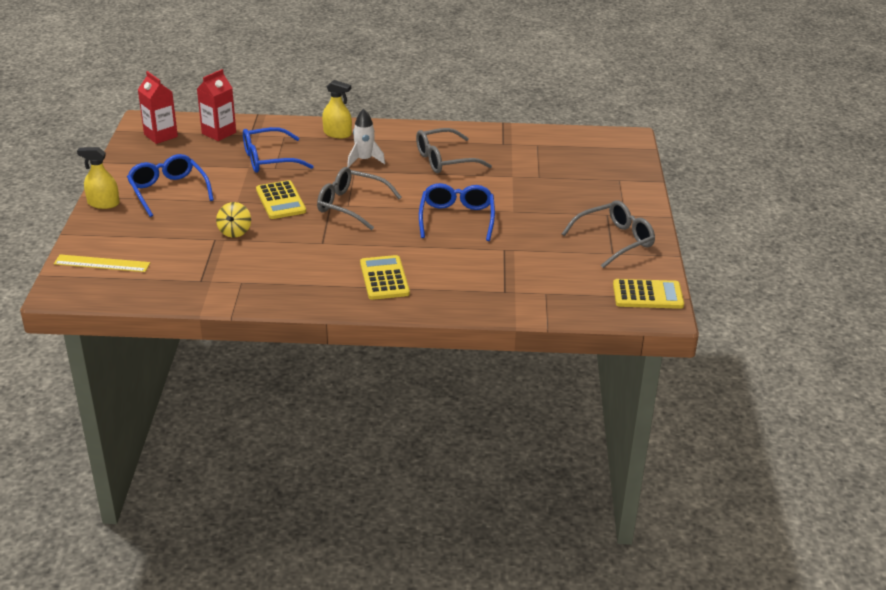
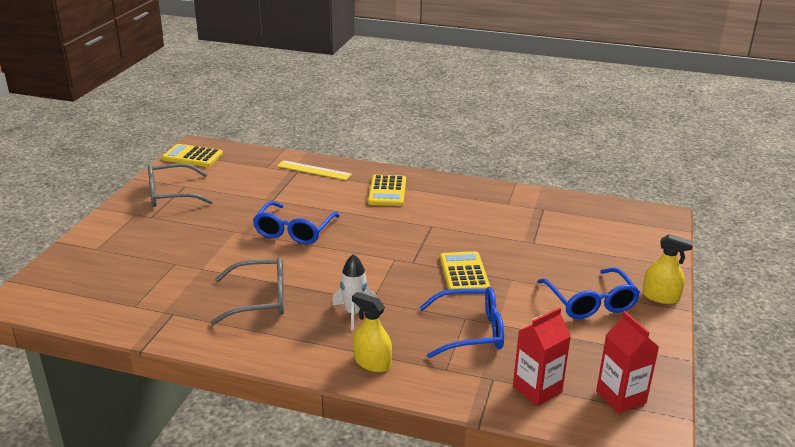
camera: 165 degrees left, 5 degrees down
yellow ruler [54,254,150,272] -> yellow ruler moved to [277,160,352,180]
yellow spinning top [216,202,251,238] -> none
grey glasses [317,167,402,230] -> none

